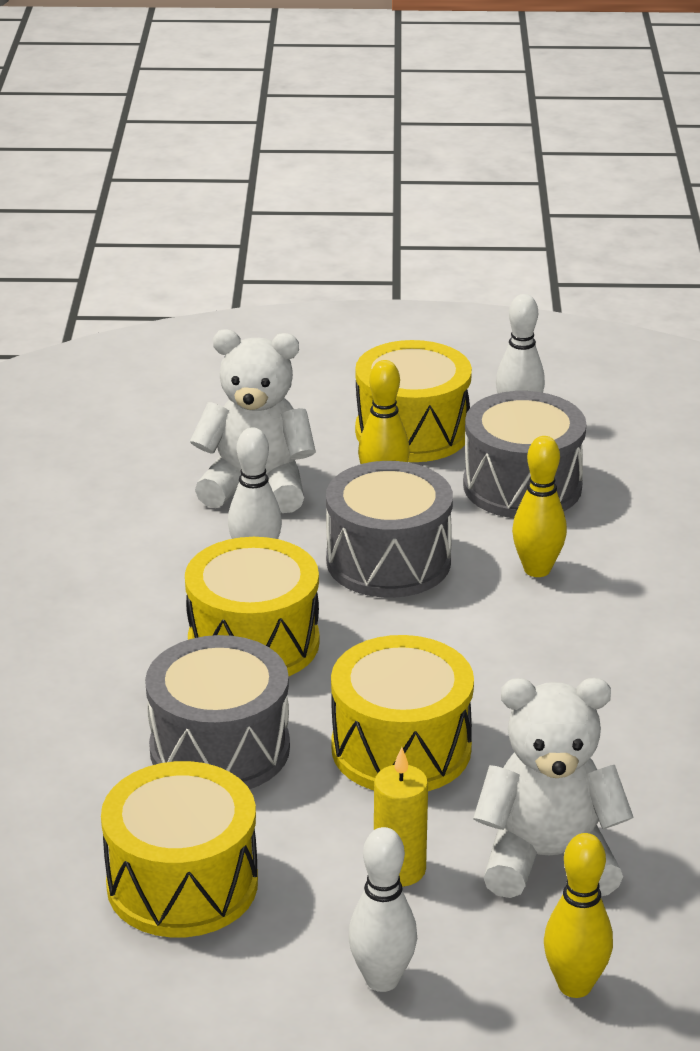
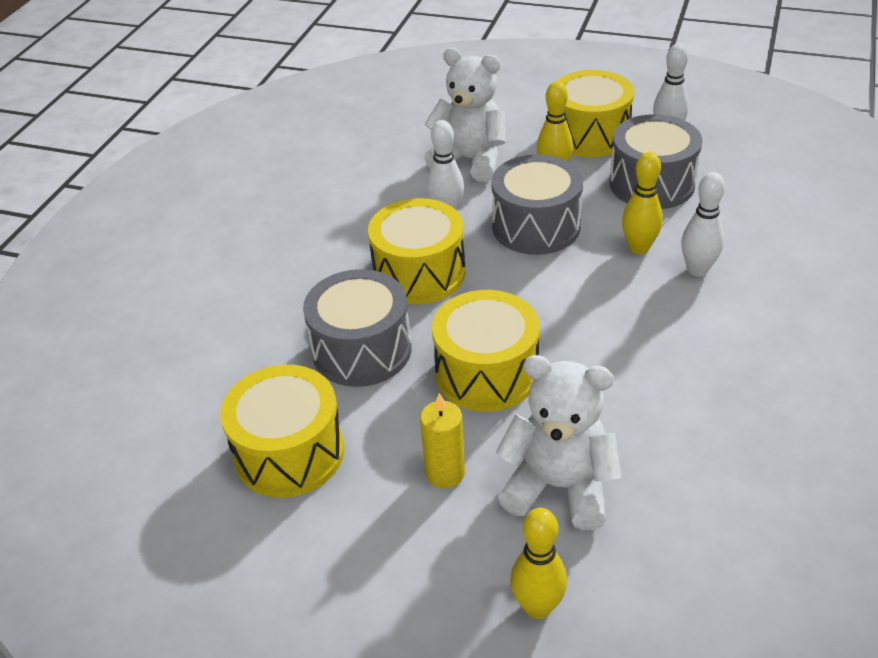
camera: 20 degrees right, 10 degrees up
white bowling pin [348,827,417,992] -> white bowling pin moved to [681,172,725,276]

